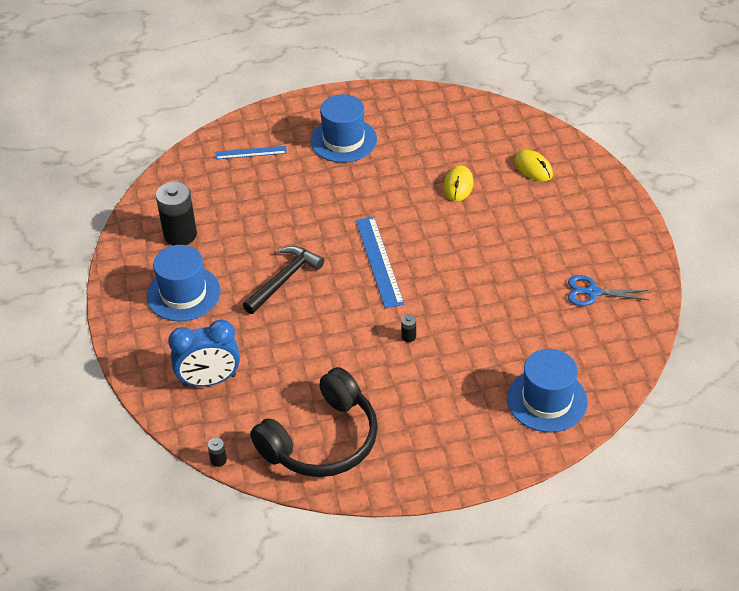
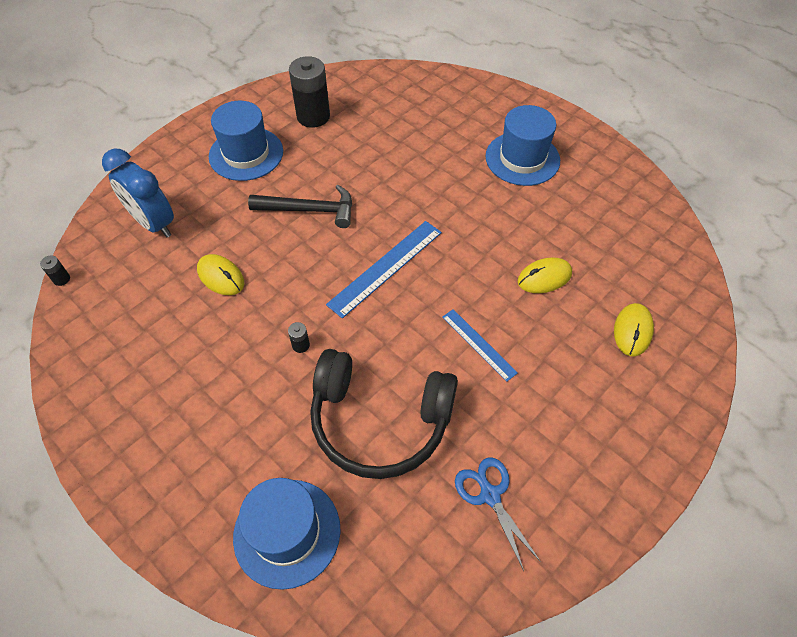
camera: 55 degrees right, 10 degrees up
blue ruler [216,146,287,159] -> blue ruler moved to [443,309,518,382]
black headphones [250,367,378,477] -> black headphones moved to [310,349,458,479]
none -> yellow mouse [197,254,244,295]

